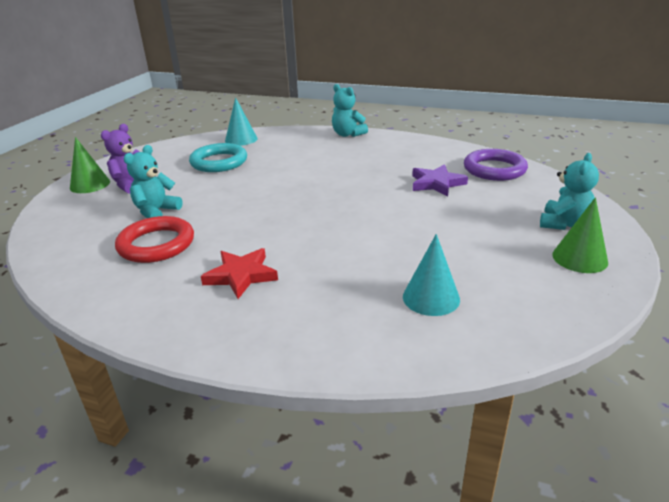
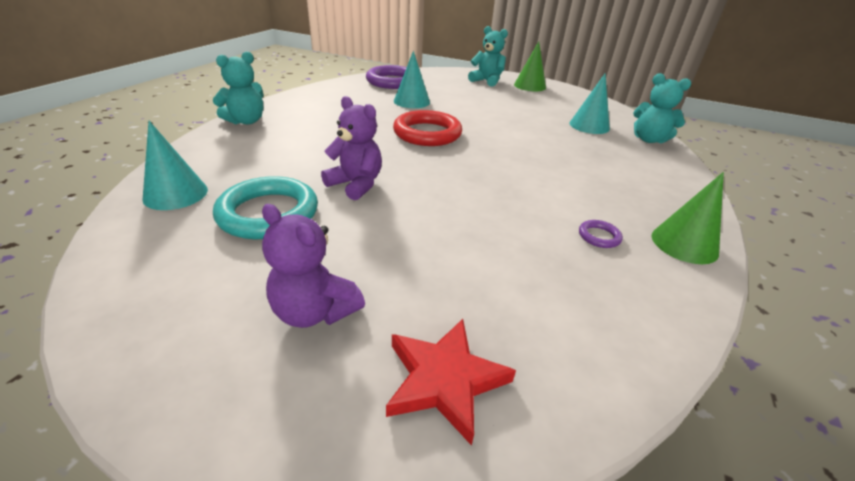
camera: 90 degrees left, 5 degrees up
green cone [70,137,110,193] -> green cone moved to [652,172,724,264]
red ring [115,216,194,263] -> red ring moved to [393,110,462,146]
turquoise teddy bear [124,145,183,218] -> turquoise teddy bear moved to [633,73,691,143]
red star [201,248,278,299] -> red star moved to [386,319,516,446]
purple star [412,164,468,197] -> turquoise cone [394,51,430,108]
none -> purple teddy bear [321,96,382,200]
none -> purple ring [579,220,623,248]

